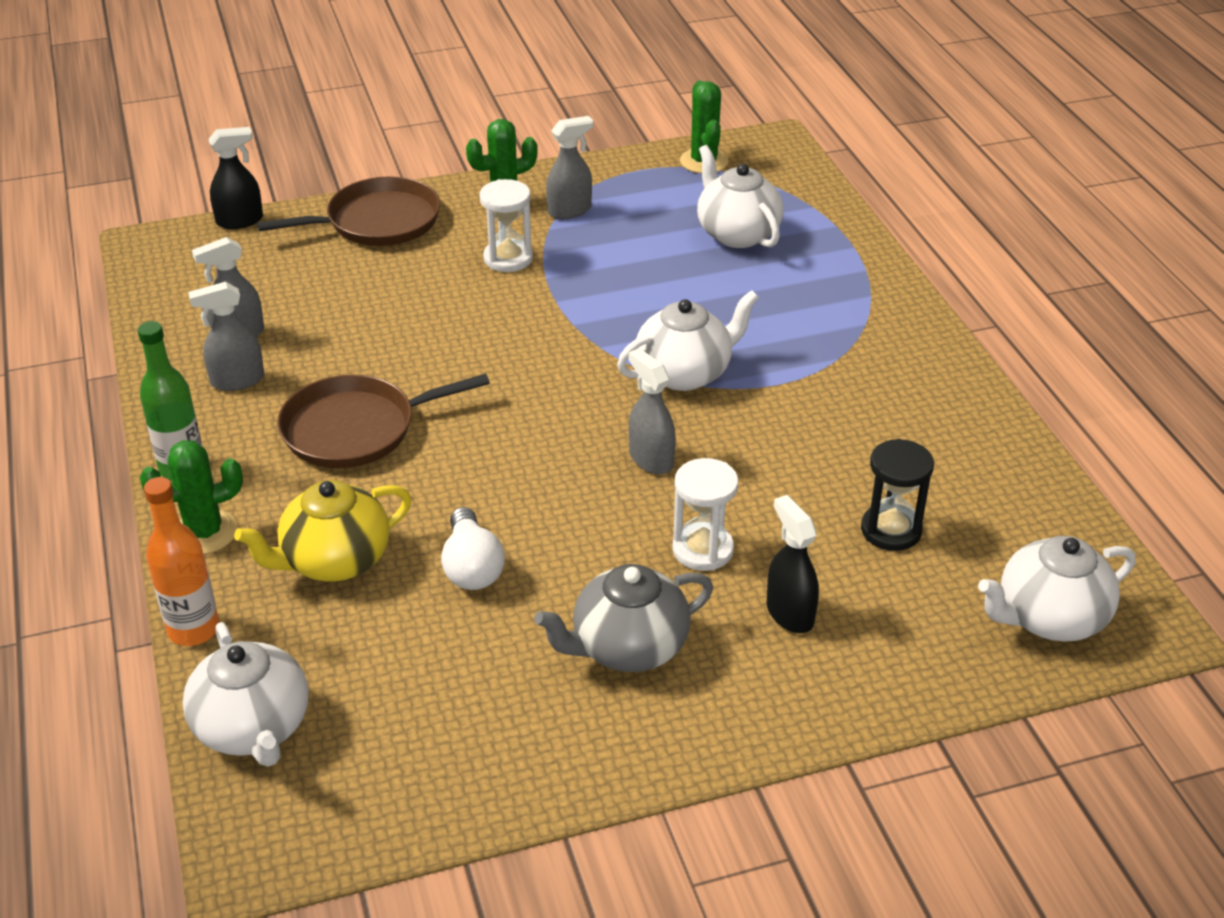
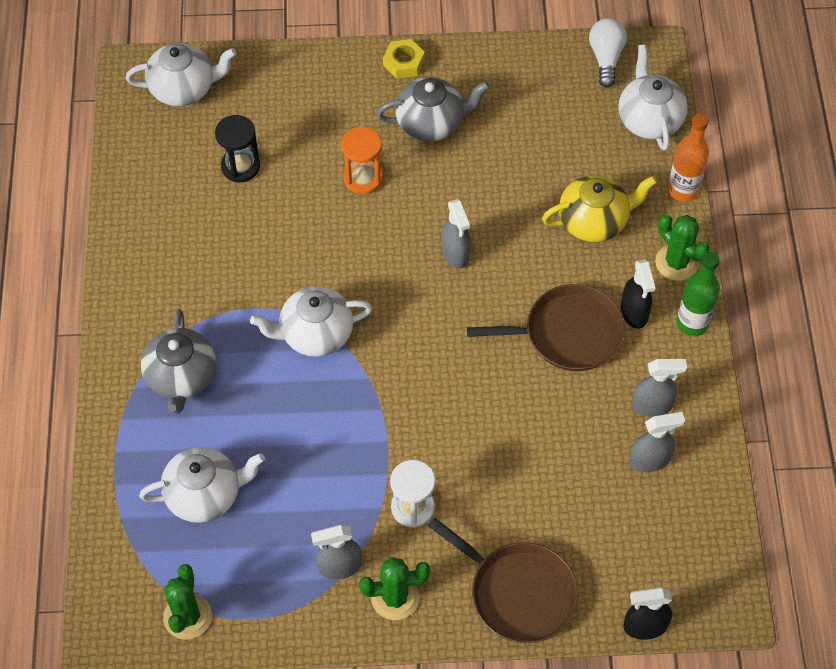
camera: 165 degrees left, 20 degrees up
green cactus [140,440,243,554] -> green cactus turned 60 degrees clockwise [655,214,710,281]
brown pan [257,176,440,246] -> brown pan turned 135 degrees counterclockwise [428,518,578,643]
white light bulb [441,507,505,590] -> white light bulb moved to [589,18,627,88]
grey spray bottle [629,348,676,474] -> grey spray bottle moved to [441,199,471,269]
white hourglass [672,458,738,571] -> orange hourglass [341,126,383,194]
white teapot [697,145,784,248] -> white teapot turned 90 degrees counterclockwise [139,447,265,523]
black spray bottle [767,495,819,633] -> black spray bottle moved to [621,259,655,329]
none -> grey teapot [141,309,216,414]
none -> yellow nut [383,39,425,79]

